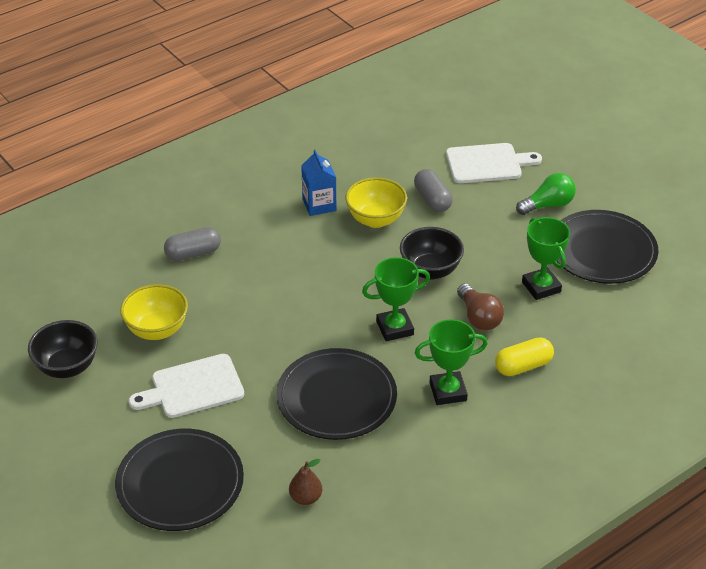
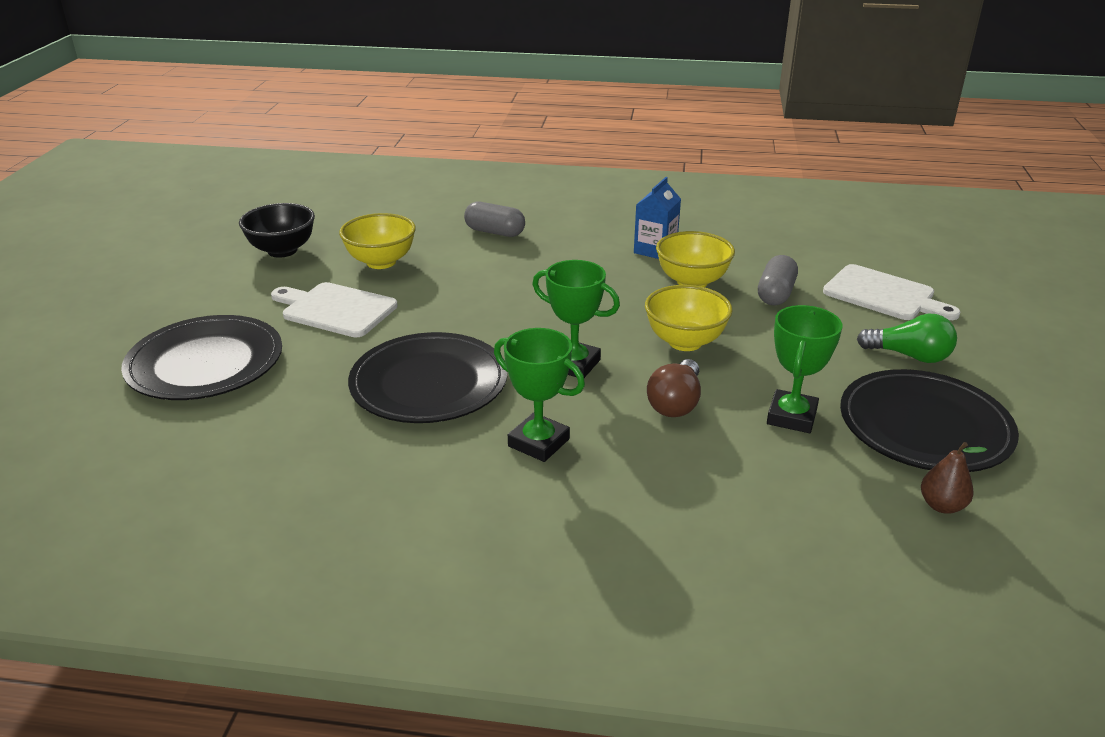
camera: 45 degrees right, 10 degrees down
brown pear [289,459,322,505] -> brown pear moved to [921,442,987,514]
black bowl [400,227,464,280] -> yellow bowl [645,285,733,351]
yellow capsule [495,337,554,376] -> none

